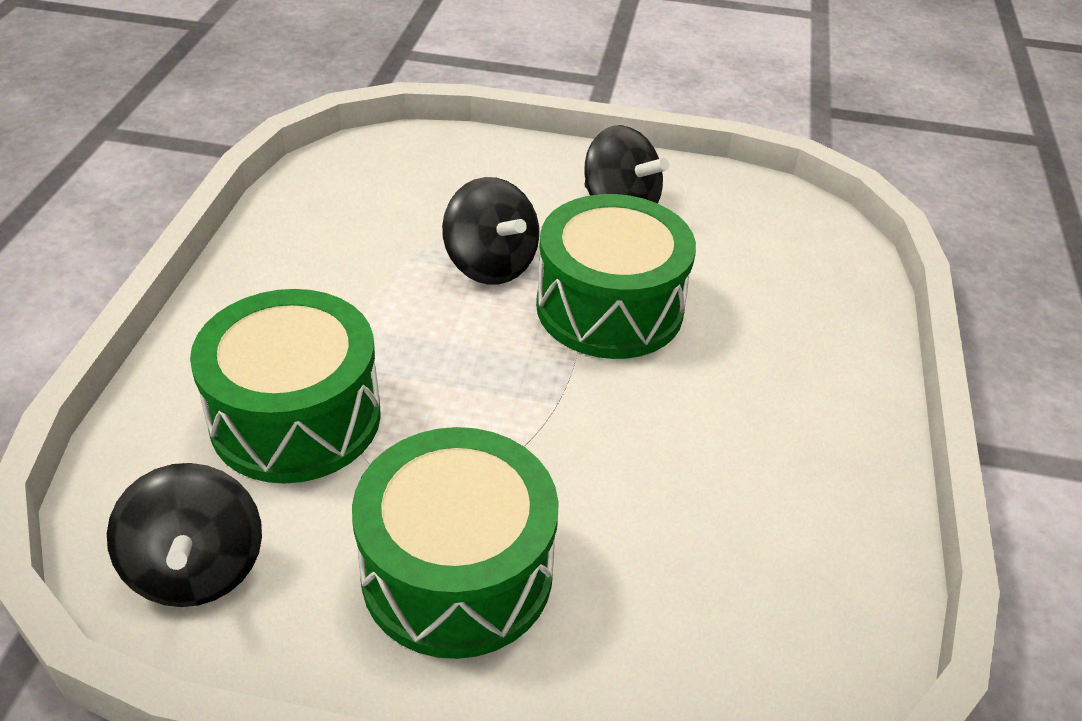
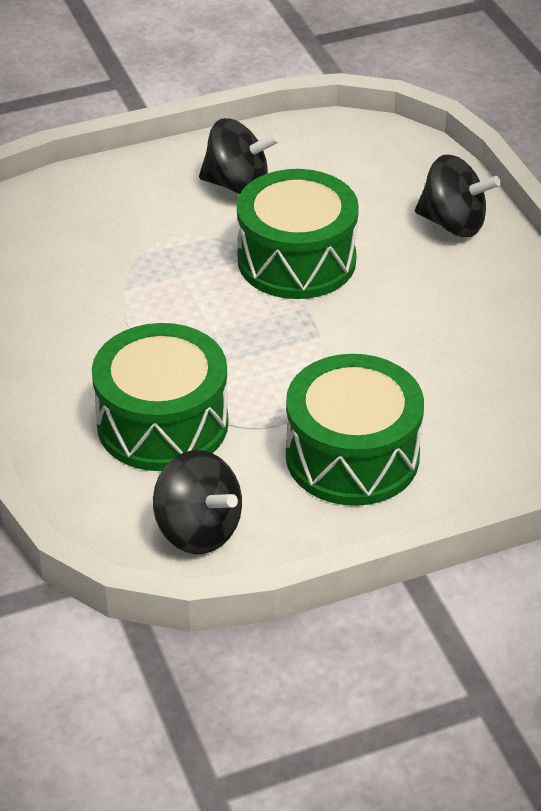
camera: 30 degrees left, 0 degrees up
black spinning top [442,177,539,285] -> black spinning top moved to [415,155,501,237]

